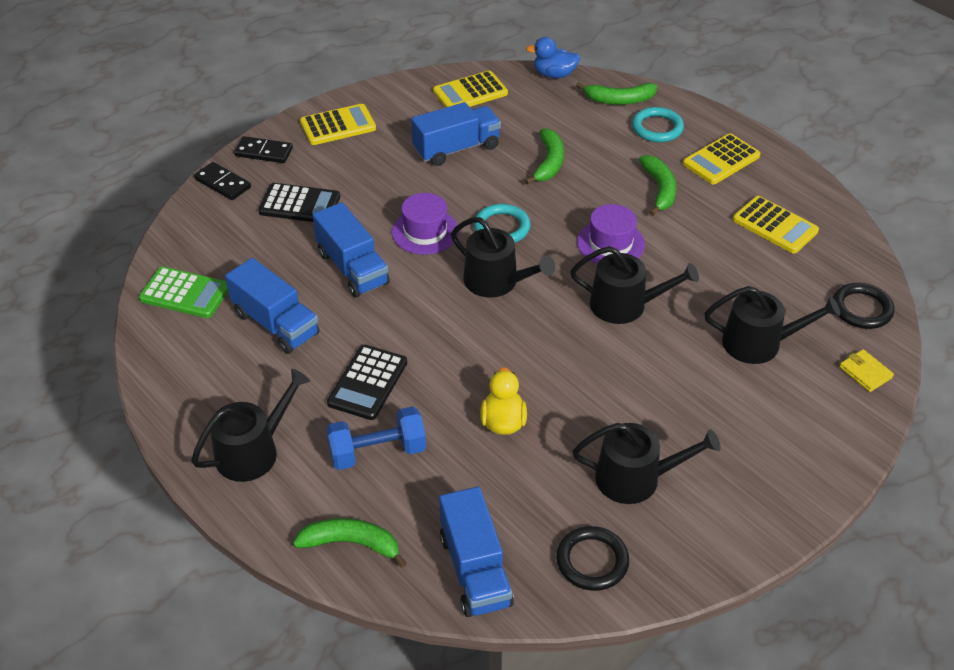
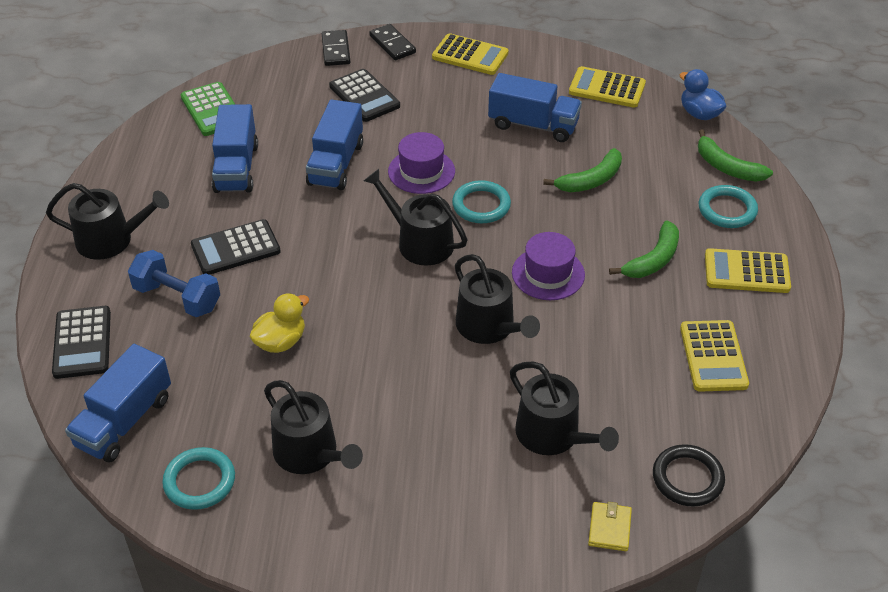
camera: 45 degrees right, 0 degrees up
green banana [293,518,407,568] -> black calculator [52,306,111,379]
black watering can [451,217,555,298] -> black watering can turned 135 degrees clockwise [364,169,467,266]
black ring [556,526,629,591] -> turquoise ring [162,447,235,510]

